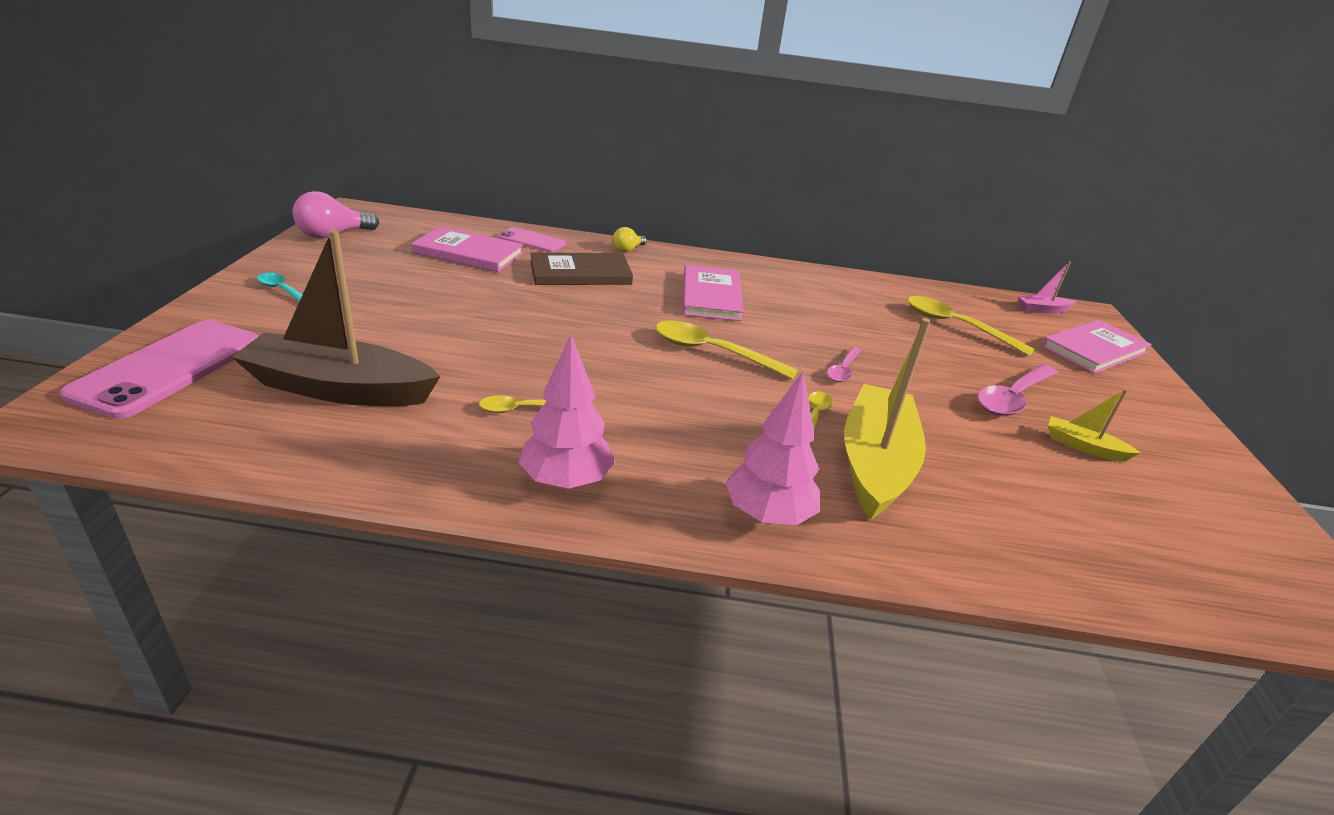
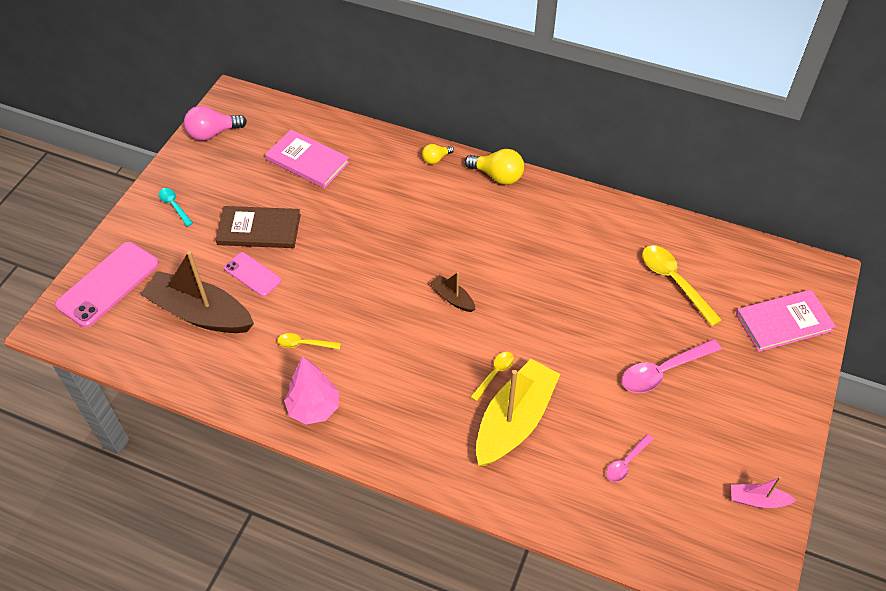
camera: 20 degrees right, 20 degrees up
pink phone [498,227,566,253] -> pink phone moved to [224,252,282,297]
brown book [530,252,633,285] -> brown book moved to [215,206,301,248]
yellow spoon [655,321,798,379] -> brown boat [430,272,476,312]
pink book [683,265,744,321] -> none
pink tree [725,371,820,525] -> none
pink spoon [827,347,861,382] -> pink spoon moved to [606,434,653,482]
pink boat [1018,261,1077,314] -> pink boat moved to [731,477,796,508]
yellow boat [1048,389,1141,462] -> none
none -> yellow light bulb [464,149,524,185]

